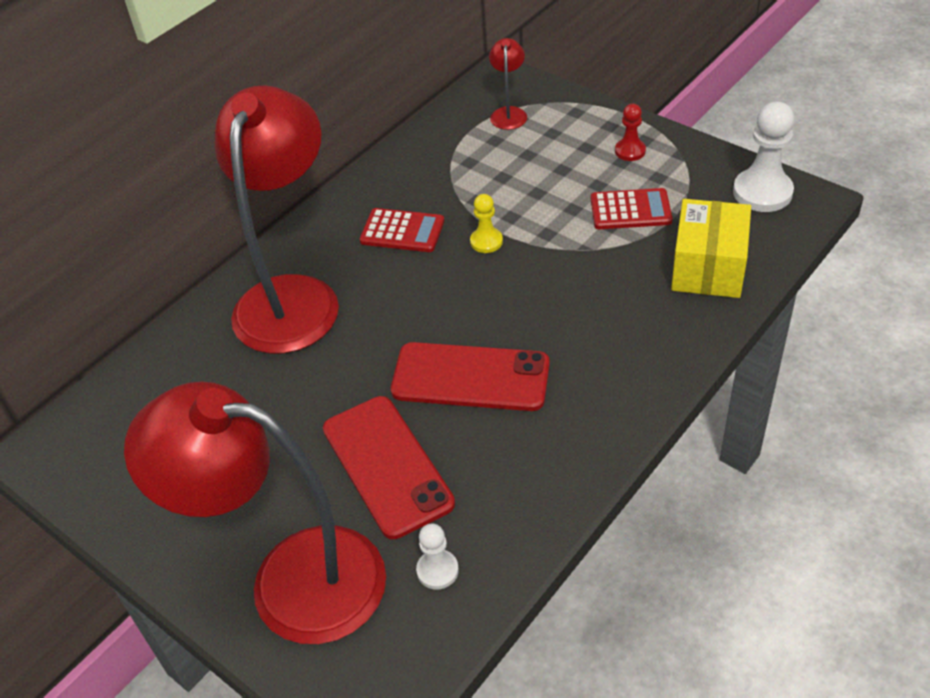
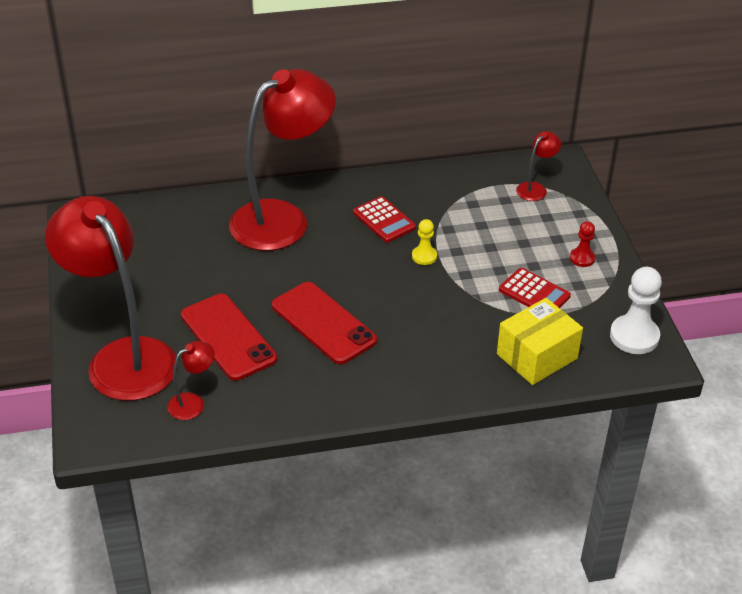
camera: 35 degrees right, 5 degrees down
red phone [323,396,455,539] -> red phone turned 45 degrees counterclockwise [181,294,277,381]
white pawn [416,524,459,590] -> red lamp [167,341,215,420]

